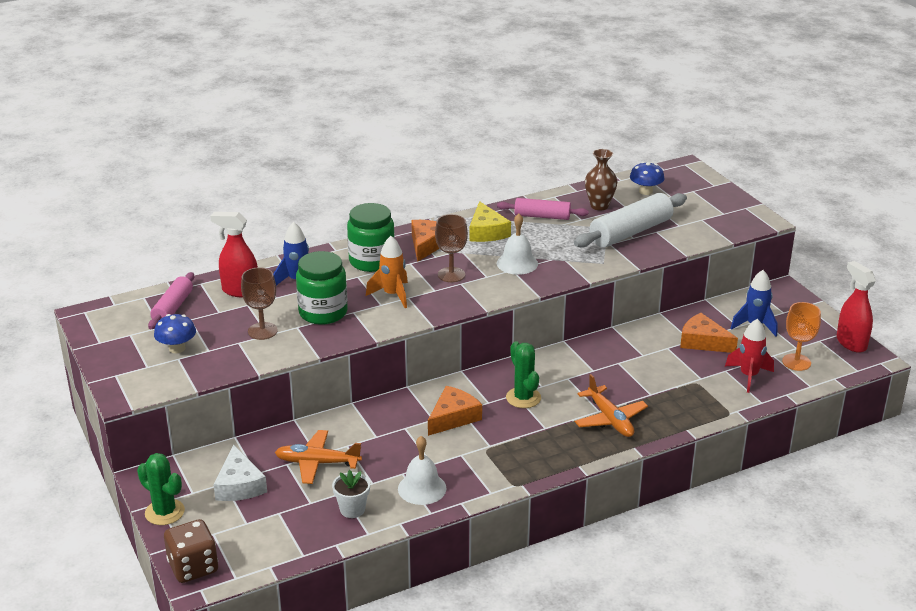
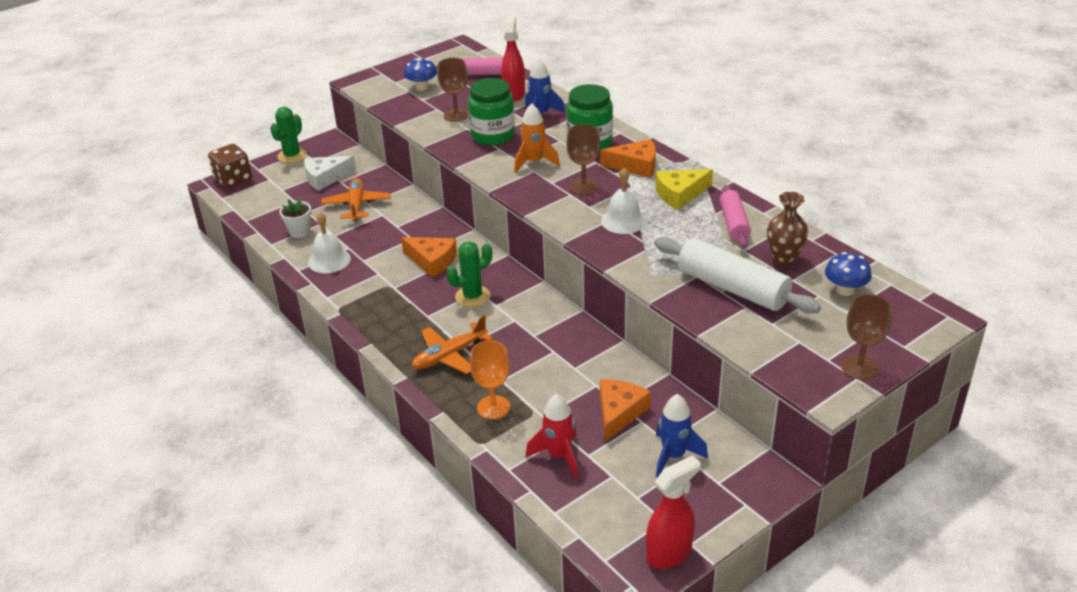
camera: 80 degrees right, 5 degrees up
orange goblet [782,302,821,371] -> orange goblet moved to [470,340,510,419]
none -> brown goblet [841,294,892,380]

